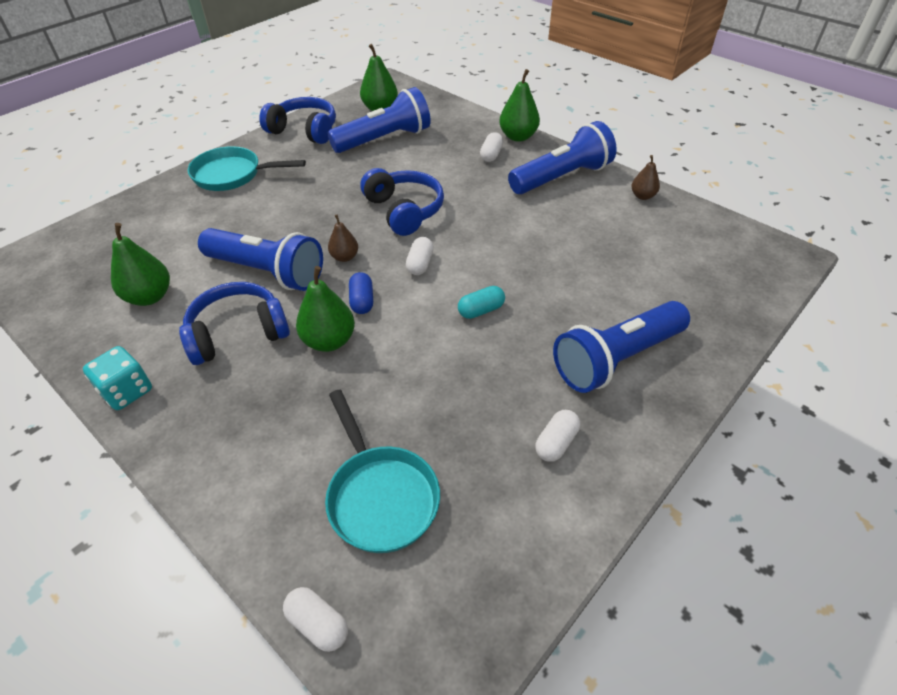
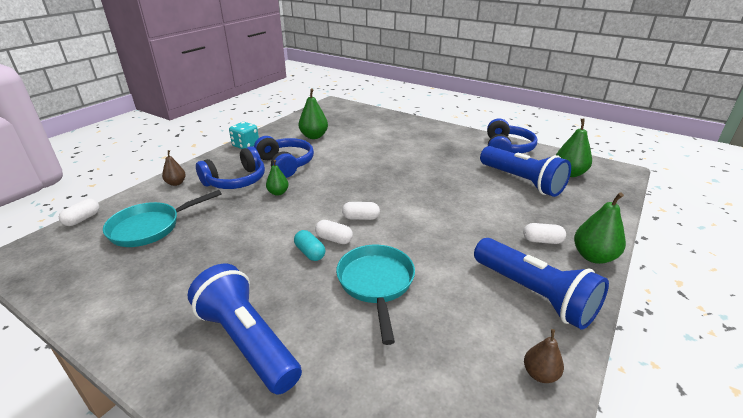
camera: 80 degrees right, 15 degrees down
turquoise pan [187,146,306,191] -> turquoise pan moved to [336,245,415,345]
blue flashlight [198,228,323,291] -> none
green pear [296,266,355,352] -> green pear [266,160,289,196], size x0.60
brown pear [328,214,358,262] -> brown pear moved to [162,150,186,186]
blue capsule [349,272,373,314] -> none
blue headphones [360,168,444,236] -> blue headphones moved to [196,146,265,189]
white capsule [535,410,580,462] -> white capsule moved to [315,220,353,244]

